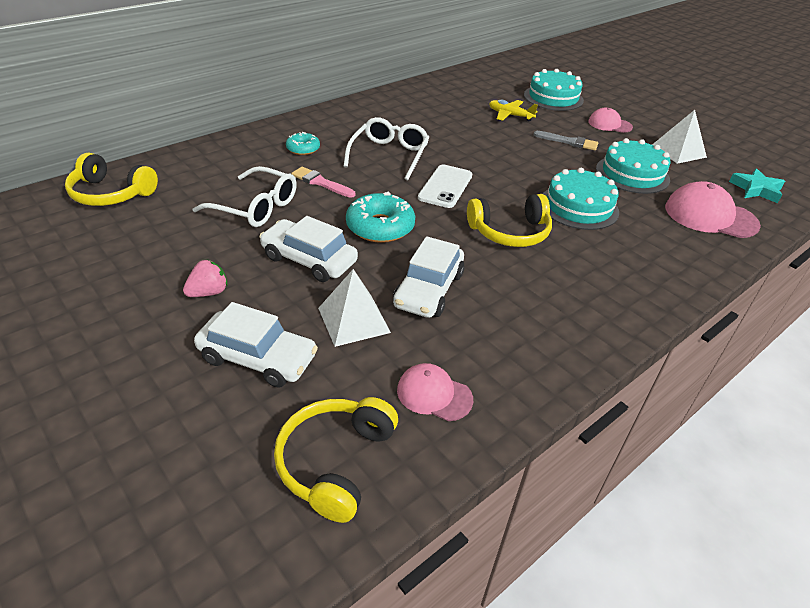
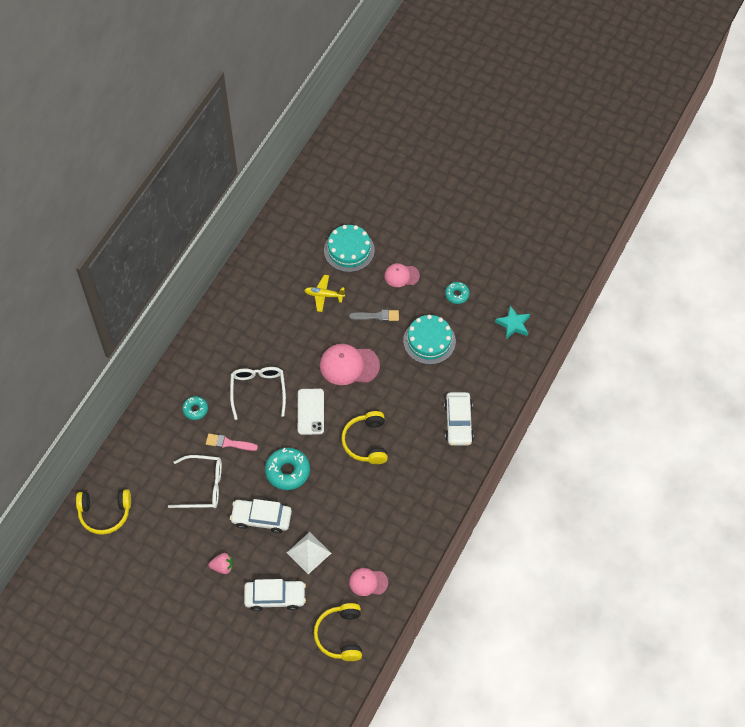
camera: 20 degrees left, 20 degrees up
pink strawberry [183,260,228,297] -> pink strawberry turned 60 degrees clockwise [209,553,233,574]
white car [393,236,464,318] -> white car moved to [444,392,474,446]
yellow headphones [467,194,552,247] -> yellow headphones turned 120 degrees clockwise [341,411,388,464]
turquoise cake [543,168,619,230] -> none
white pyramid [652,110,707,164] -> turquoise donut [445,282,470,304]
pink cap [665,181,761,238] -> pink cap moved to [320,344,380,385]

